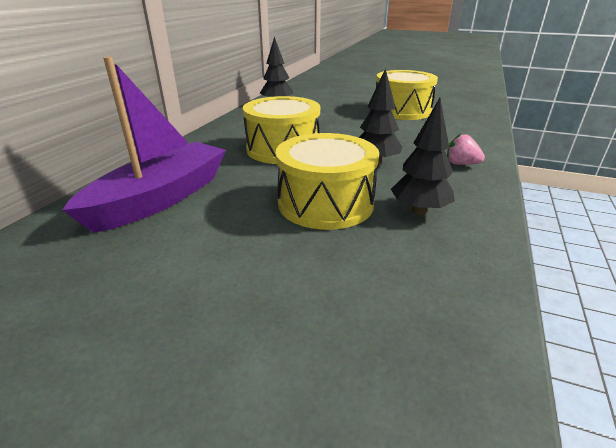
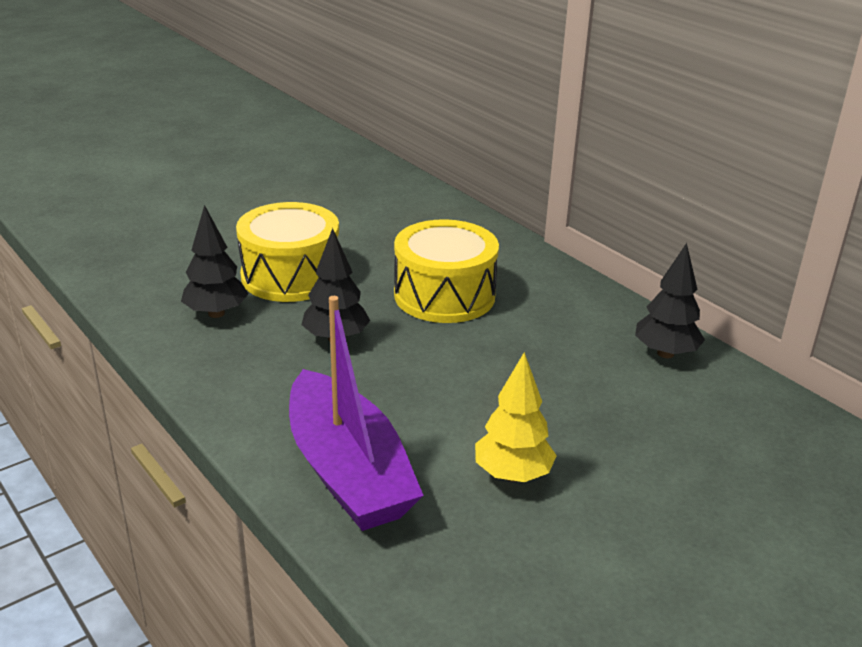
camera: 120 degrees right, 0 degrees up
purple boat [62,57,226,233] -> purple boat moved to [289,296,424,531]
yellow drum [376,70,438,120] -> yellow tree [475,352,557,482]
pink strawberry [447,133,485,165] -> none

